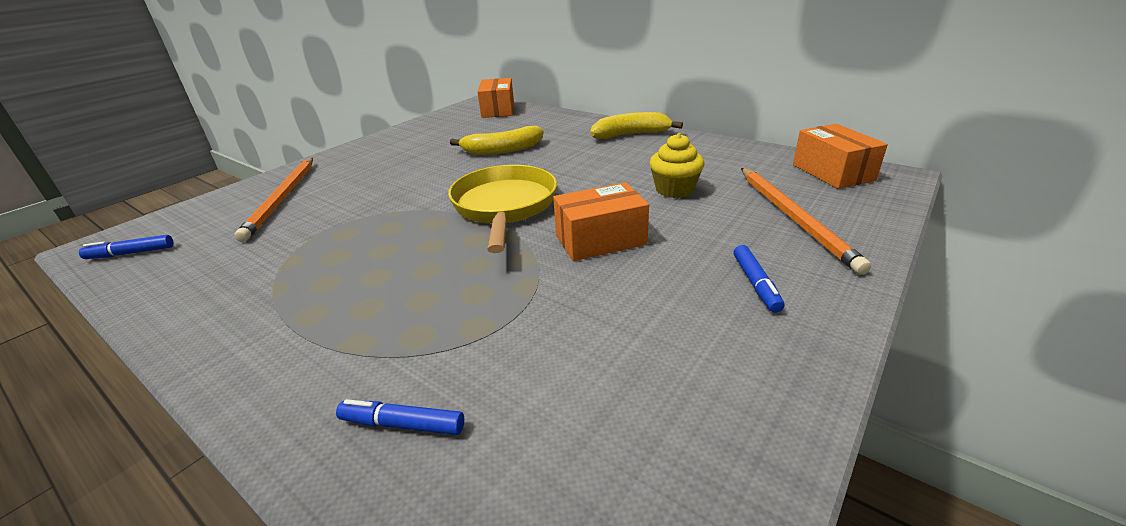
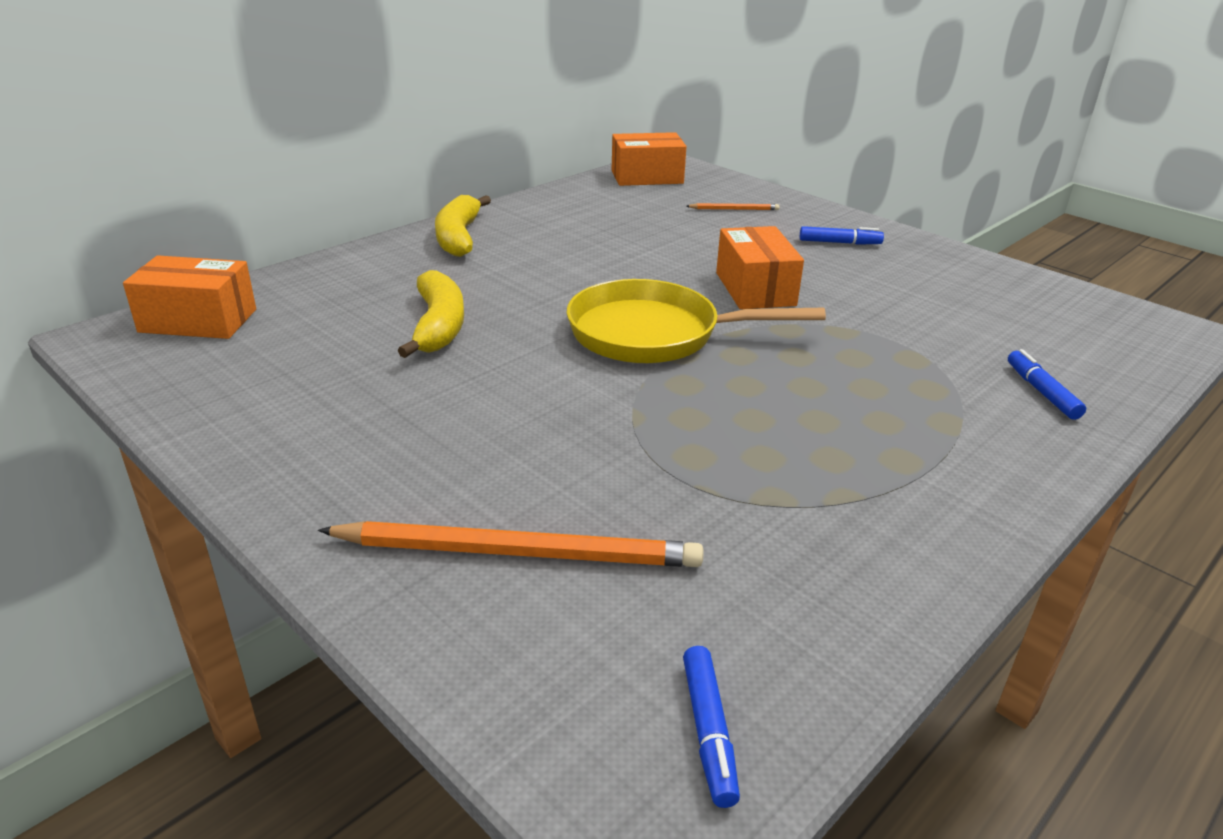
camera: 85 degrees left, 0 degrees up
blue marker [336,399,464,435] -> blue marker turned 150 degrees clockwise [1008,349,1086,420]
yellow cupcake [650,133,704,198] -> none
orange pencil [741,168,871,275] -> orange pencil [686,203,780,210], size x0.46

